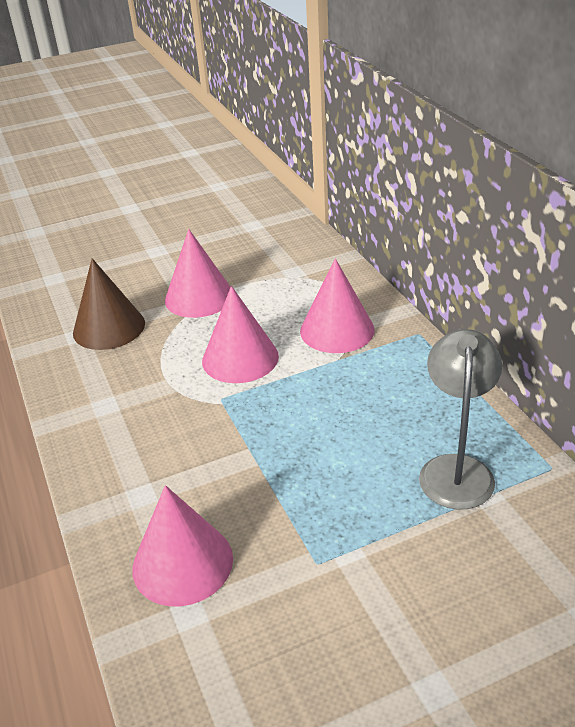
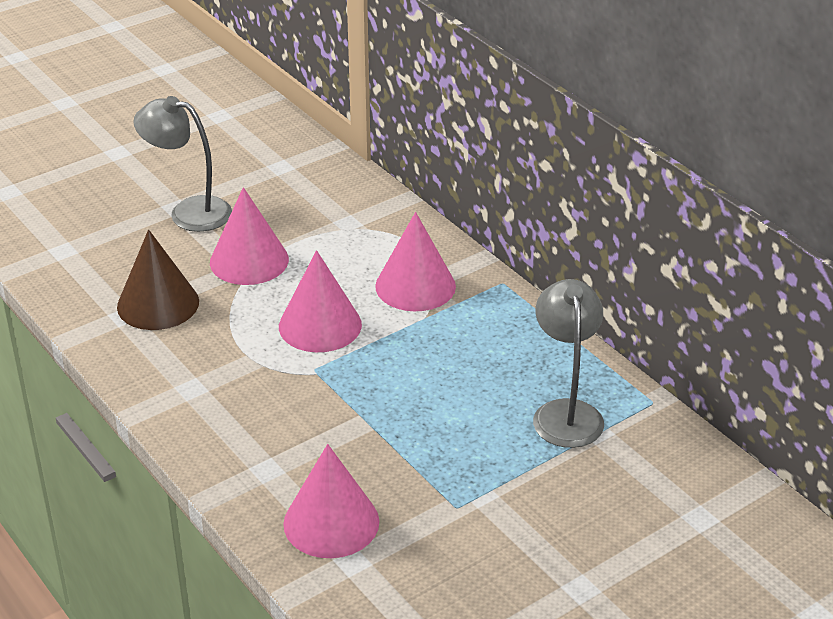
camera: 15 degrees left, 0 degrees up
none -> grey lamp [133,96,232,232]

